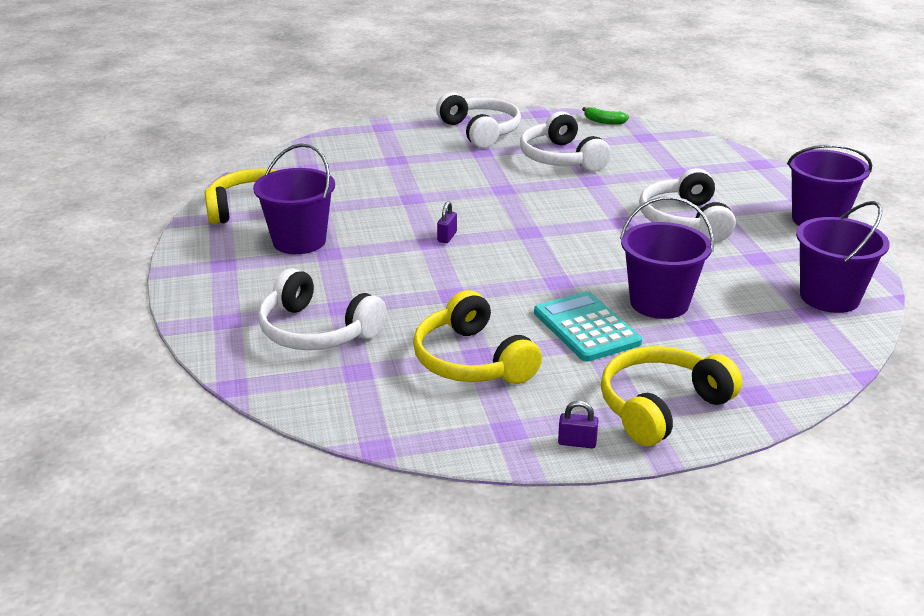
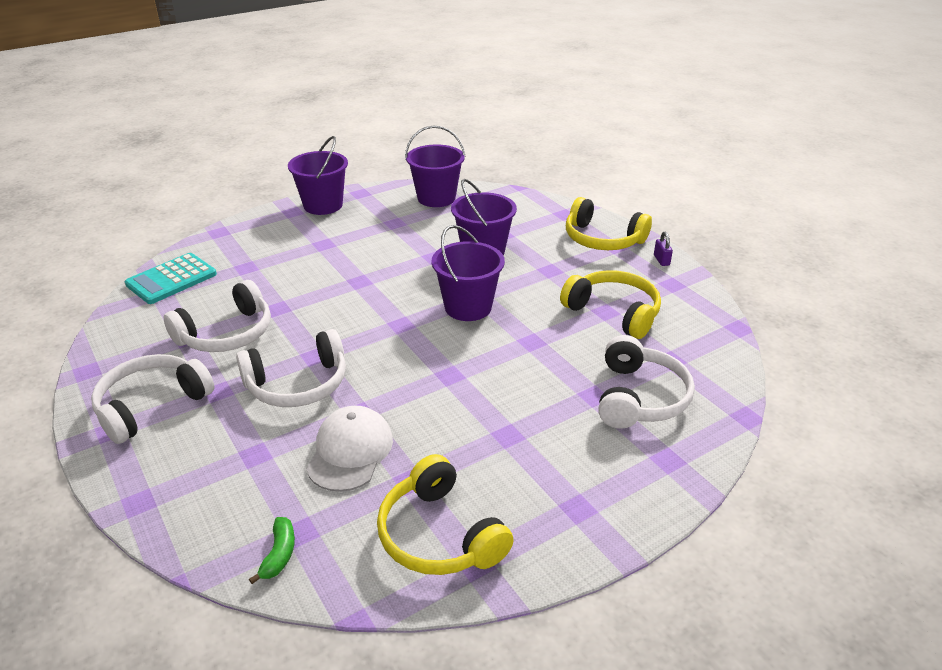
camera: 110 degrees left, 5 degrees up
purple bucket [253,143,335,254] -> purple bucket moved to [432,225,505,321]
yellow headphones [413,290,542,384] -> yellow headphones turned 90 degrees counterclockwise [560,270,661,339]
purple padlock [437,201,457,243] -> none
turquoise calculator [534,291,642,362] -> turquoise calculator moved to [125,253,217,304]
green banana [582,107,629,125] -> green banana moved to [249,517,295,584]
white headphones [639,168,736,242] -> white headphones moved to [236,329,346,407]
none -> white cap [306,405,393,492]

